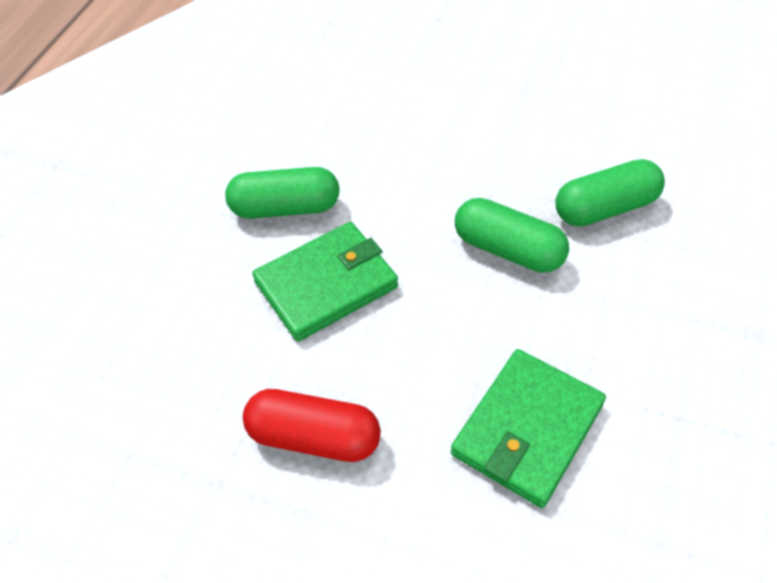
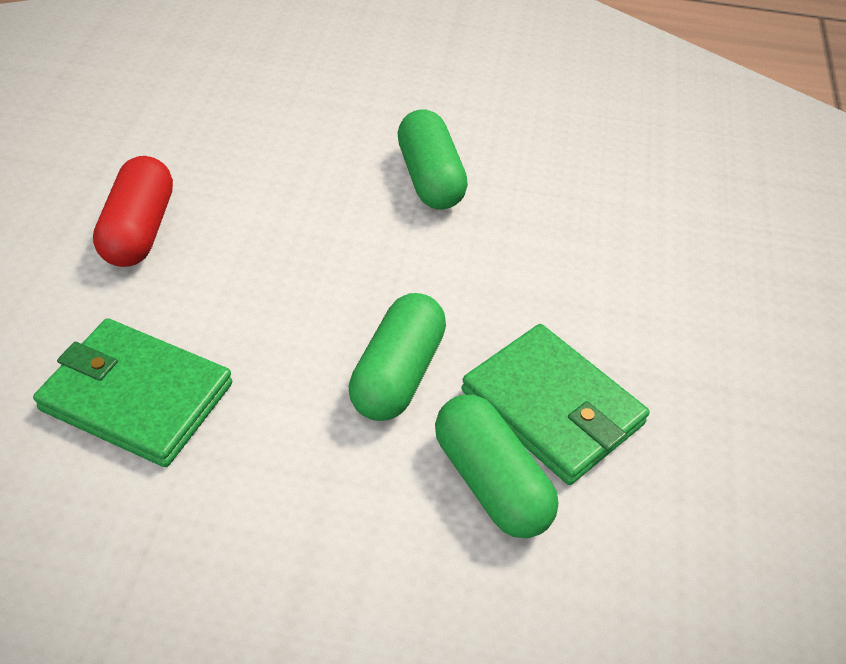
camera: 75 degrees right, 5 degrees down
green wallet [252,222,398,341] -> green wallet moved to [461,324,649,485]

